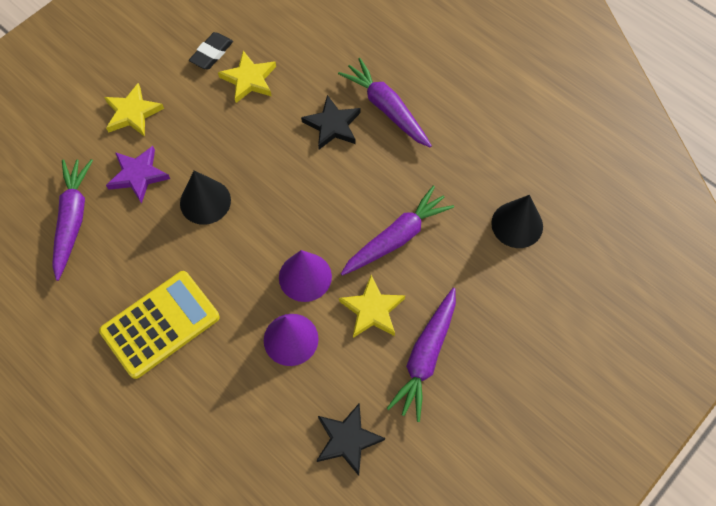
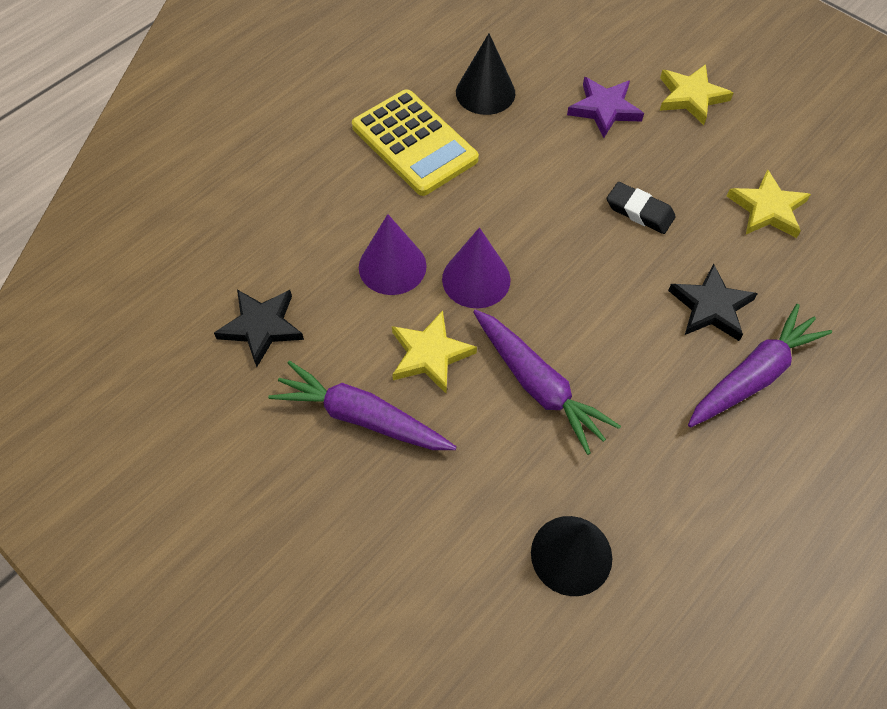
camera: 90 degrees right, 5 degrees down
purple carrot [52,159,93,281] -> none
black cone [180,170,231,225] -> black cone moved to [456,33,515,115]
black eraser [189,32,233,69] -> black eraser moved to [607,182,676,234]

